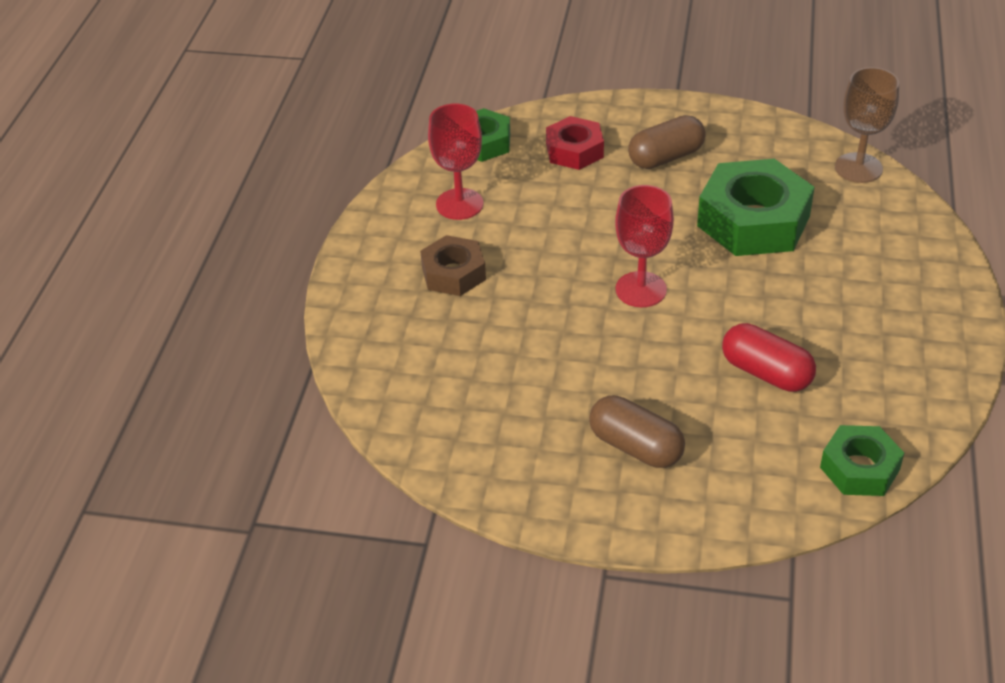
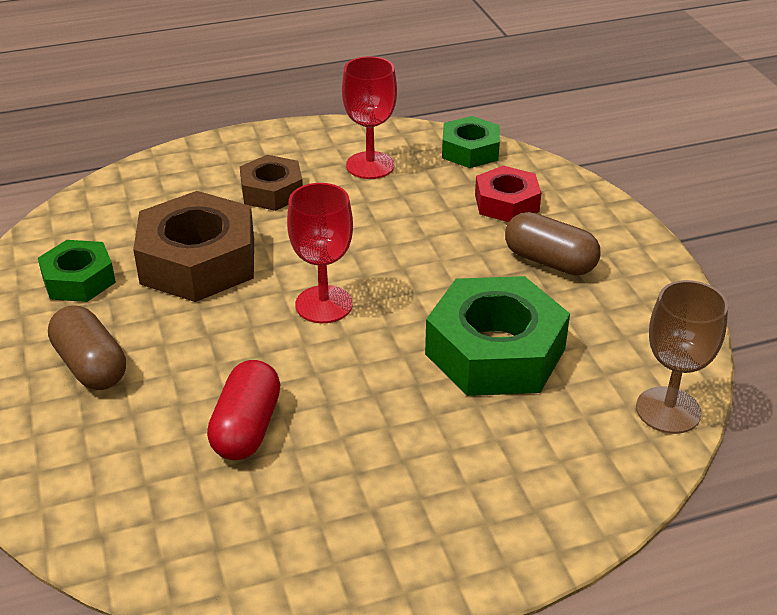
camera: 60 degrees right, 5 degrees down
brown capsule [589,395,685,468] -> brown capsule turned 45 degrees counterclockwise [48,306,126,390]
green nut [820,425,904,496] -> green nut moved to [38,240,116,302]
none -> brown nut [133,191,254,302]

